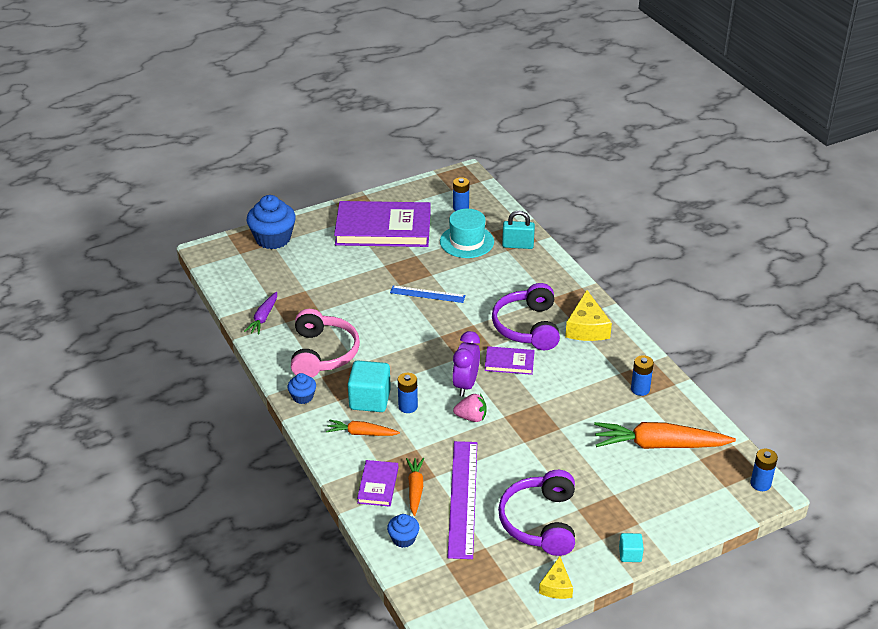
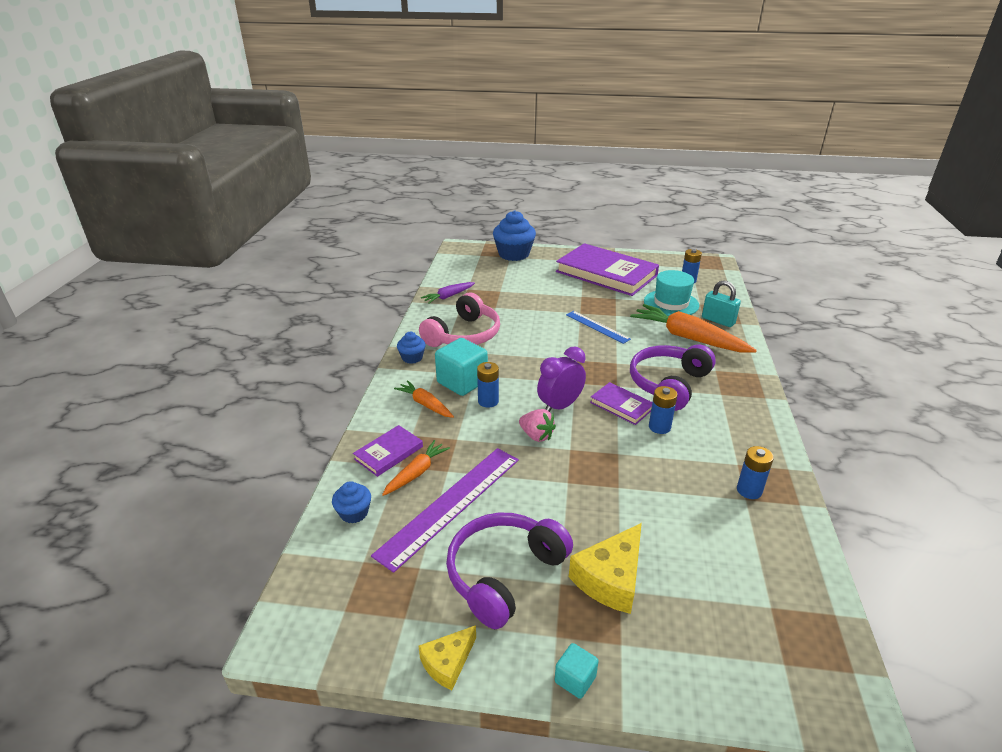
camera: 35 degrees right, 5 degrees down
yellow cheese [565,290,612,341] -> yellow cheese moved to [569,523,642,614]
orange carrot [594,422,736,449] -> orange carrot moved to [630,304,757,352]
blue battery [750,449,778,491] -> blue battery moved to [649,386,678,434]

